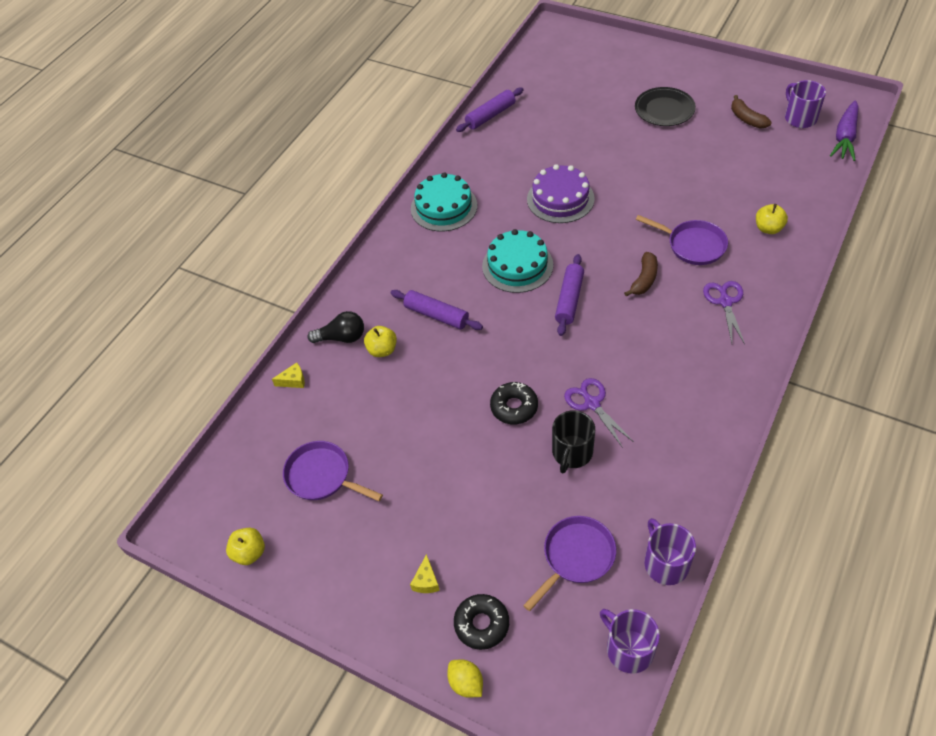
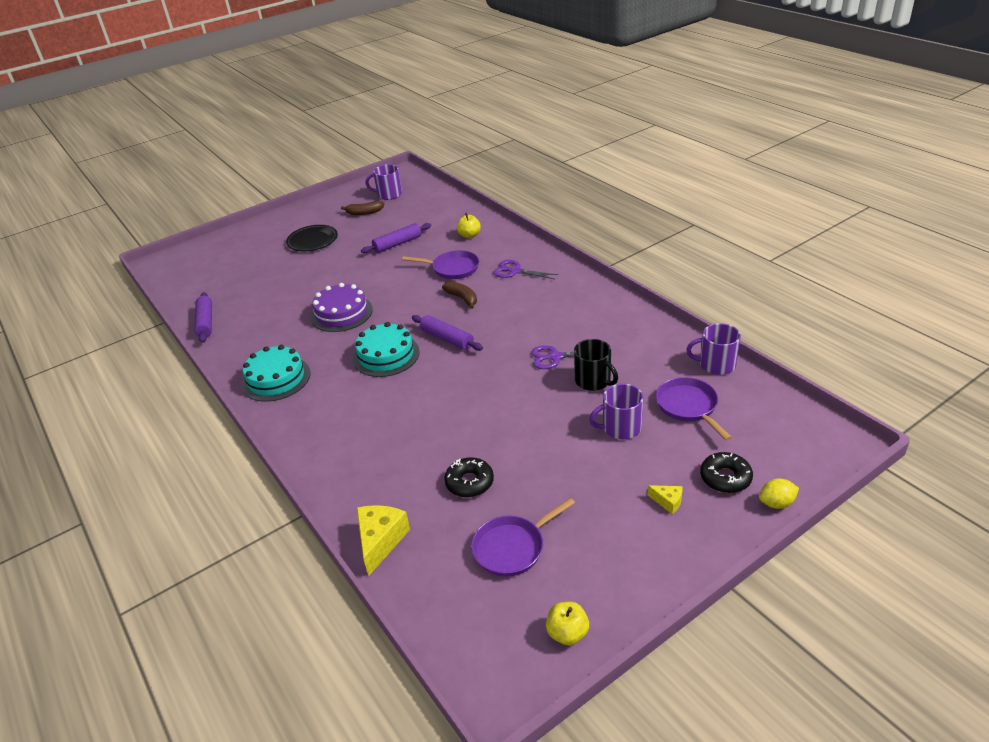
camera: 65 degrees left, 15 degrees down
yellow cheese [272,363,305,388] -> yellow cheese [357,505,410,576], size x1.91
black light bulb [307,311,364,343] -> none
yellow apple [364,326,397,357] -> none
purple rolling pin [391,290,483,330] -> purple rolling pin moved to [361,223,431,253]
black donut [490,382,538,424] -> black donut moved to [444,457,494,497]
purple mug [600,609,660,674] -> purple mug moved to [589,384,643,439]
purple pan [636,215,728,265] -> purple pan turned 45 degrees clockwise [402,250,479,279]
purple carrot [830,100,859,161] -> none

